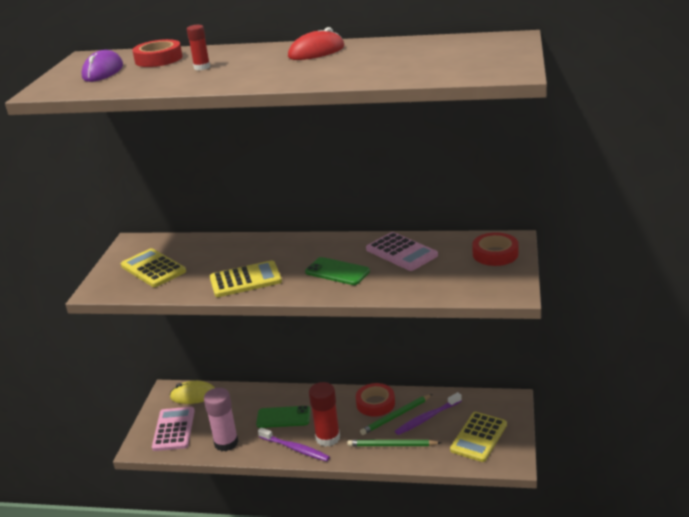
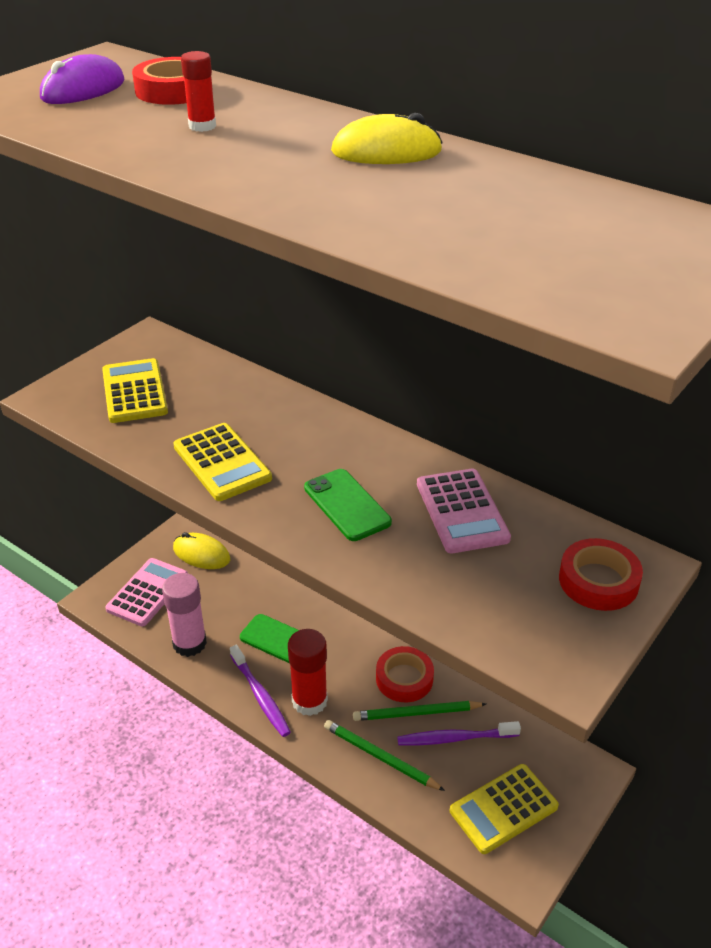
camera: 25 degrees right, 10 degrees up
yellow calculator [210,260,282,297] -> yellow calculator turned 45 degrees clockwise [173,423,272,501]
red mouse [288,27,345,60] -> yellow mouse [331,113,442,164]

